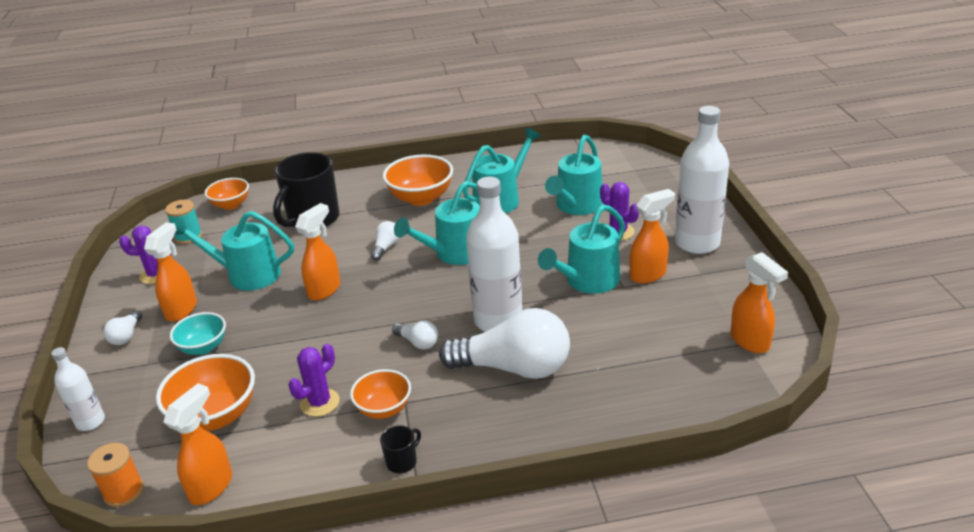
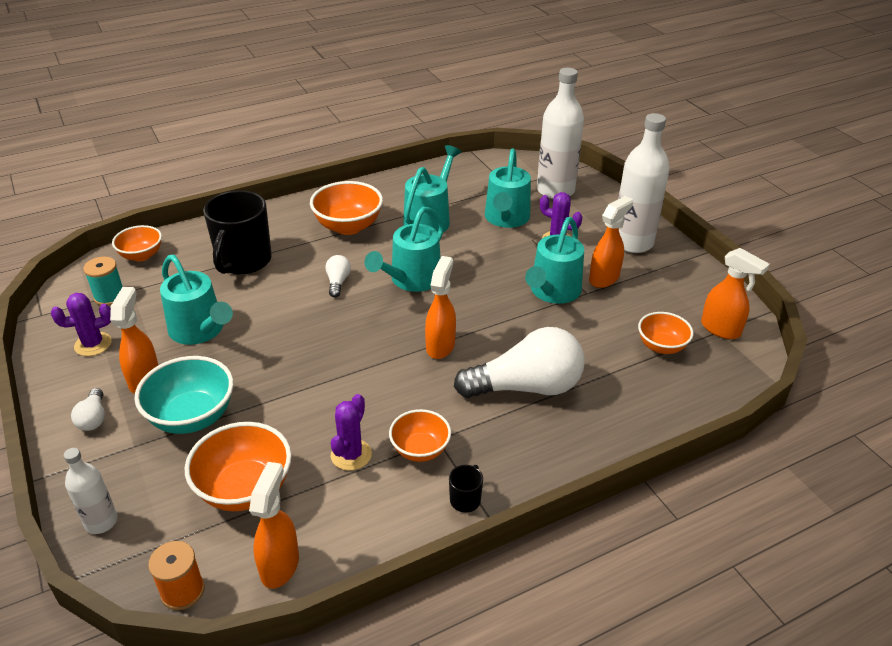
camera: 20 degrees left, 5 degrees up
turquoise bowl [170,312,226,355] -> turquoise bowl [134,356,234,434], size x1.58
turquoise watering can [174,211,294,291] -> turquoise watering can turned 120 degrees counterclockwise [160,255,233,345]
orange spray bottle [295,203,340,300] -> orange spray bottle moved to [425,256,456,359]
white light bulb [392,321,438,350] -> none
white bottle [466,177,522,332] -> white bottle moved to [537,68,584,199]
none -> orange bowl [638,312,693,354]

